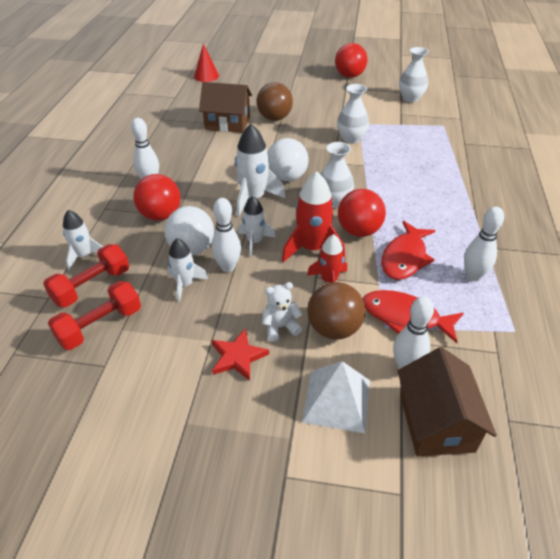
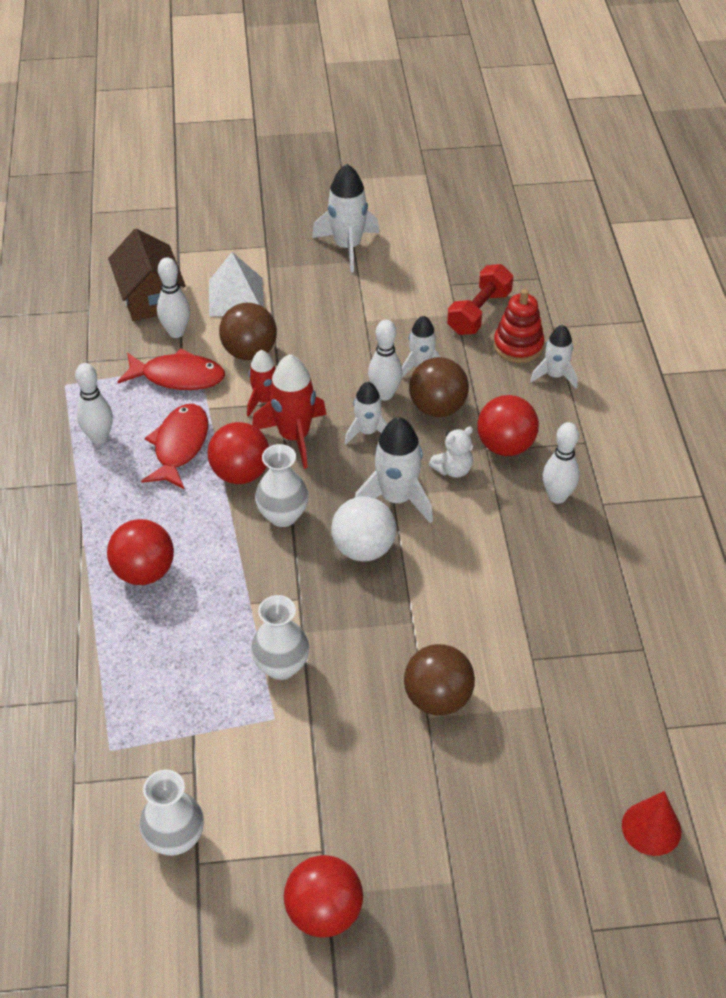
camera: 165 degrees right, 5 degrees up
red dumbbell [43,244,129,307] -> red stacking toy [494,289,544,363]
white ball [164,206,214,255] -> brown ball [409,357,469,417]
brown house [199,82,252,133] -> none
red star [211,329,269,381] -> none
white teddy bear [262,282,302,341] -> white teddy bear moved to [429,427,473,478]
none -> red ball [107,519,174,585]
none -> white rocket [312,164,380,272]

